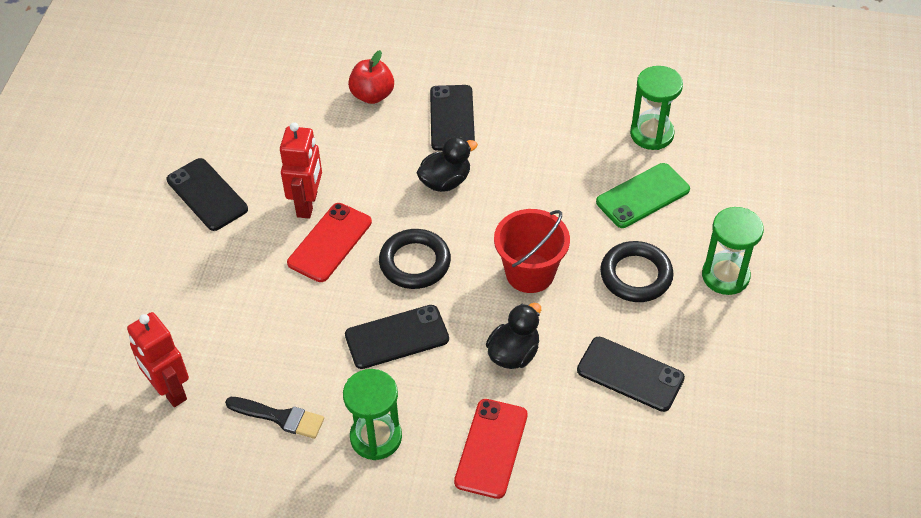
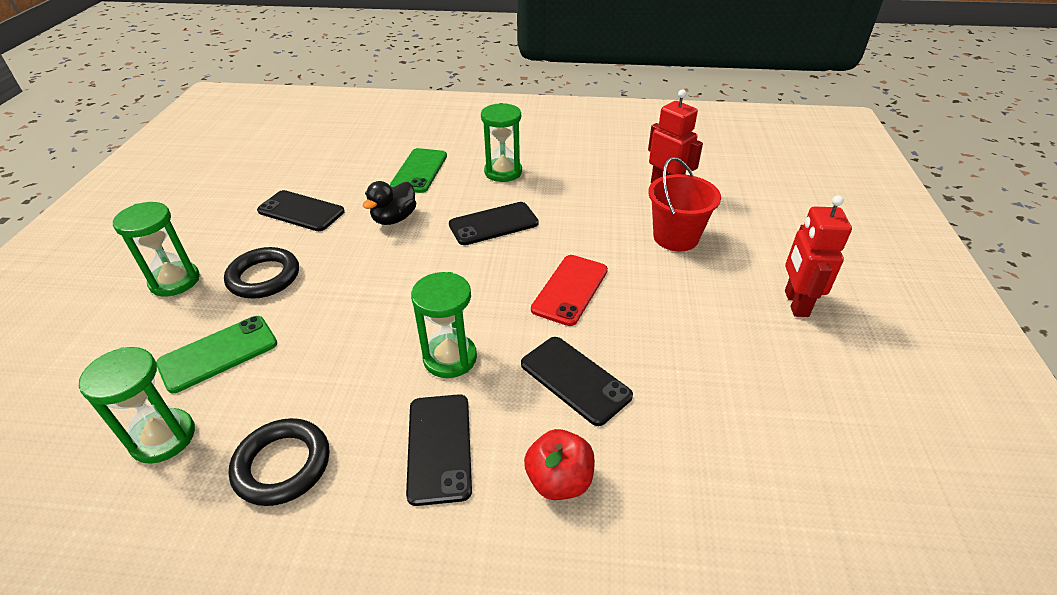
camera: 175 degrees right, 10 degrees down
black phone [167,158,248,231] -> black phone moved to [521,337,633,426]
black brush [225,397,324,439] -> none
red robot [280,122,322,219] -> red robot moved to [785,195,852,317]
black ring [379,229,451,289] -> black ring moved to [229,418,330,506]
black duck [416,137,478,192] -> green hourglass [411,272,477,378]
red phone [454,399,528,499] -> green phone [390,148,447,193]
red bucket [494,209,570,293] -> red bucket moved to [648,157,721,251]

